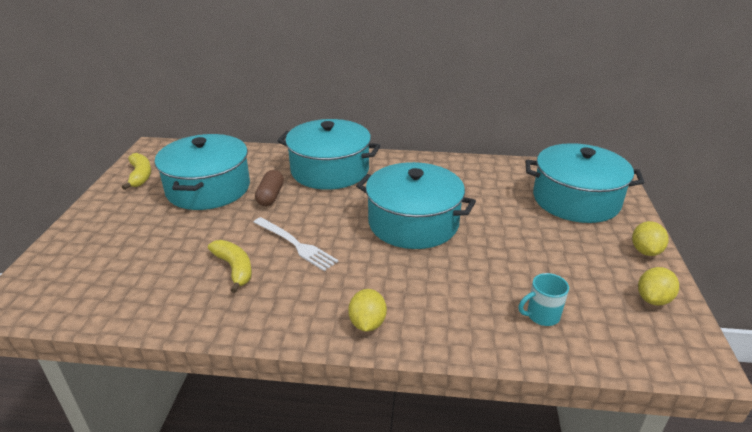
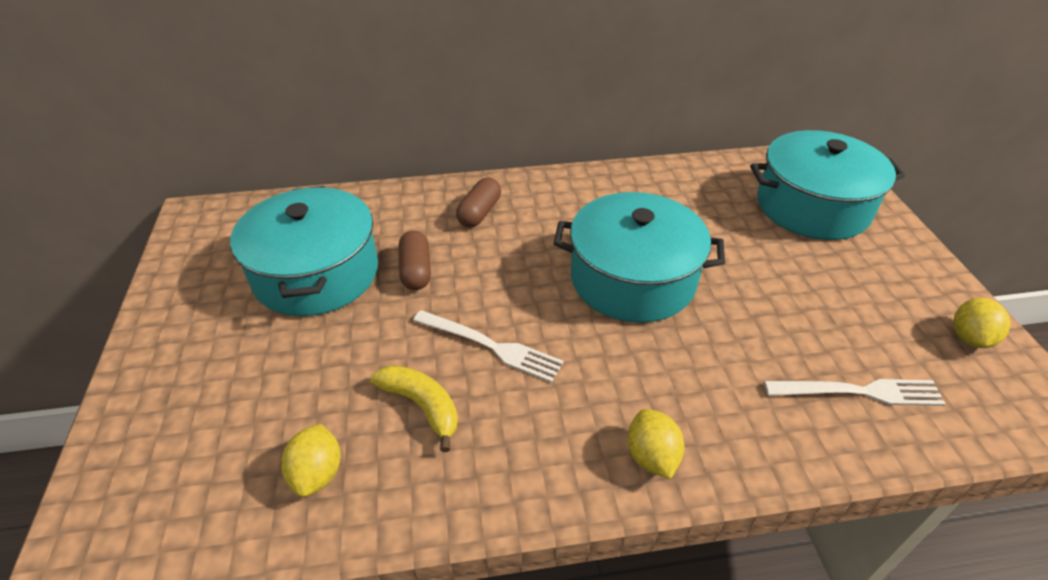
camera: 15 degrees left, 10 degrees up
yellow banana [122,153,151,190] -> none
turquoise pot [277,119,381,190] -> brown capsule [456,177,501,227]
turquoise mug [518,273,569,326] -> white fork [764,379,946,406]
yellow lemon [632,221,669,256] -> yellow lemon moved to [281,424,341,497]

